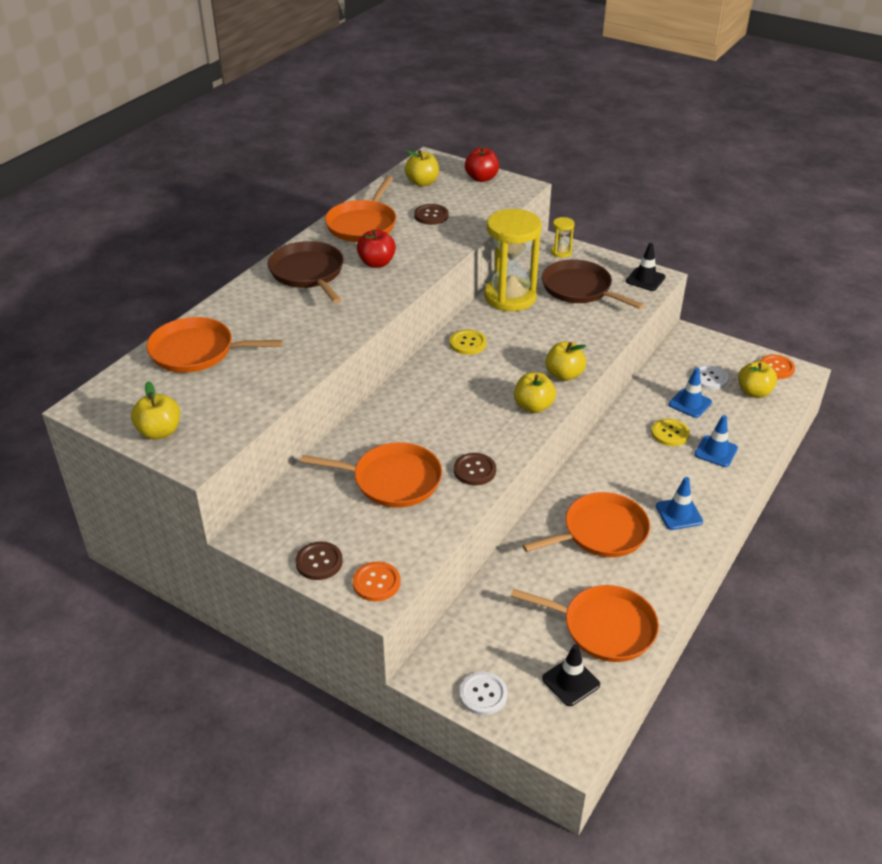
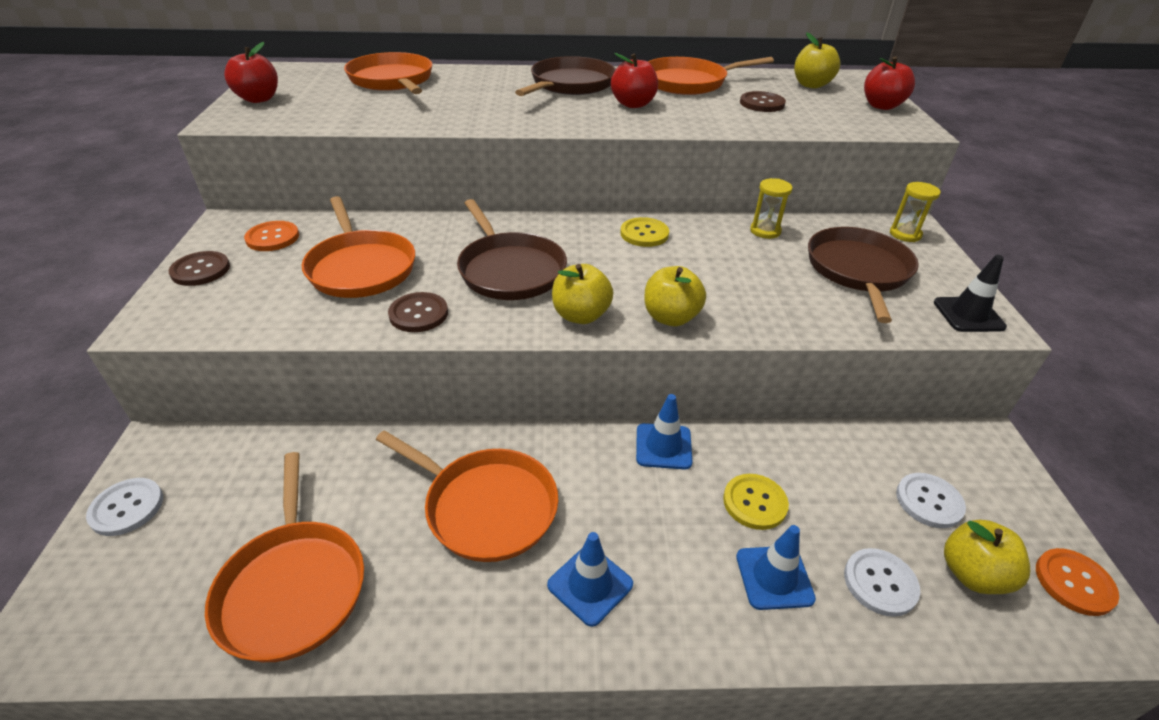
camera: 55 degrees right, 0 degrees up
yellow apple [131,381,180,440] -> red apple [224,42,278,103]
orange button [353,562,400,601] -> orange button moved to [244,221,299,251]
yellow hourglass [485,209,542,311] -> yellow hourglass [750,178,792,239], size x0.43
black traffic cone [542,644,600,706] -> none
blue traffic cone [669,368,712,418] -> blue traffic cone moved to [636,394,693,470]
none -> brown pan [457,199,567,300]
none -> white button [844,548,921,617]

